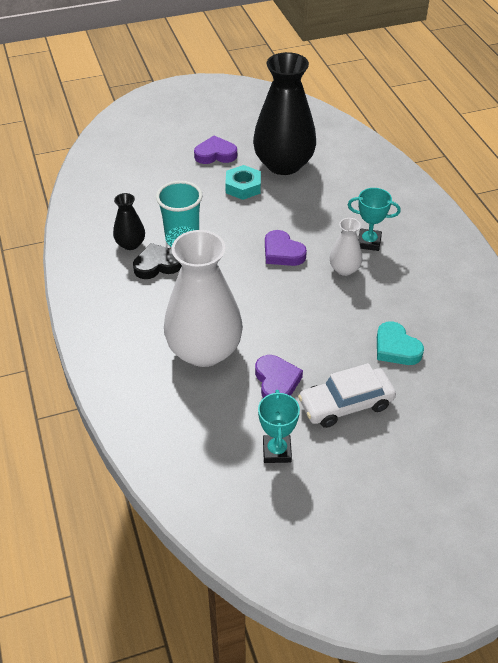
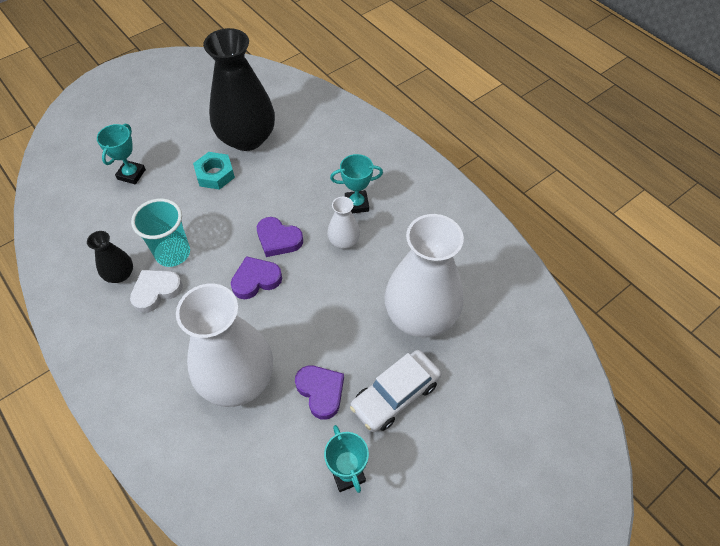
camera: 20 degrees left, 10 degrees up
black heart [133,243,182,279] -> white heart [130,270,183,313]
purple heart [194,136,237,164] -> purple heart moved to [231,256,282,299]
turquoise heart [377,321,424,365] -> white vase [384,214,464,338]
none -> turquoise trophy [97,124,146,184]

